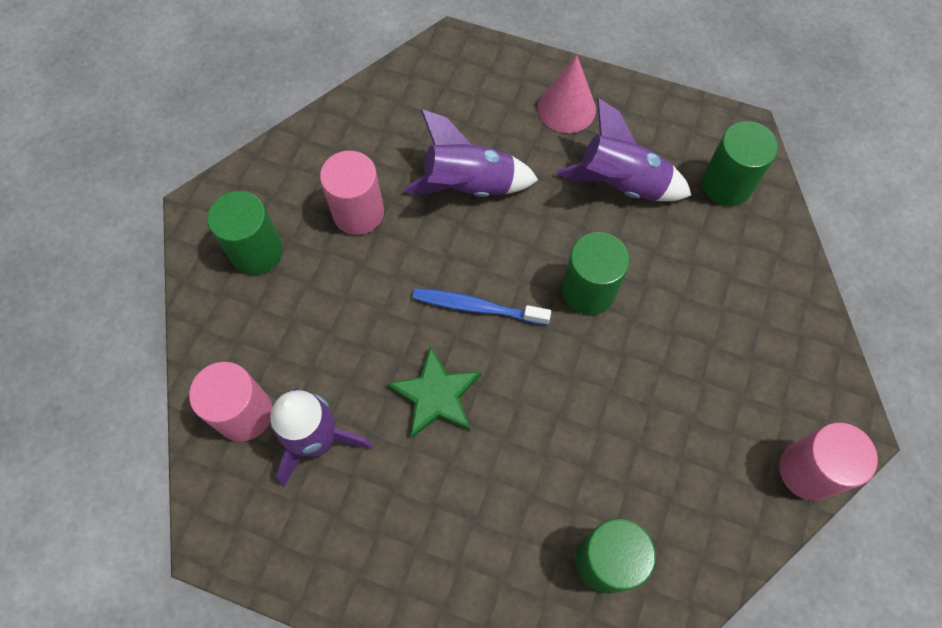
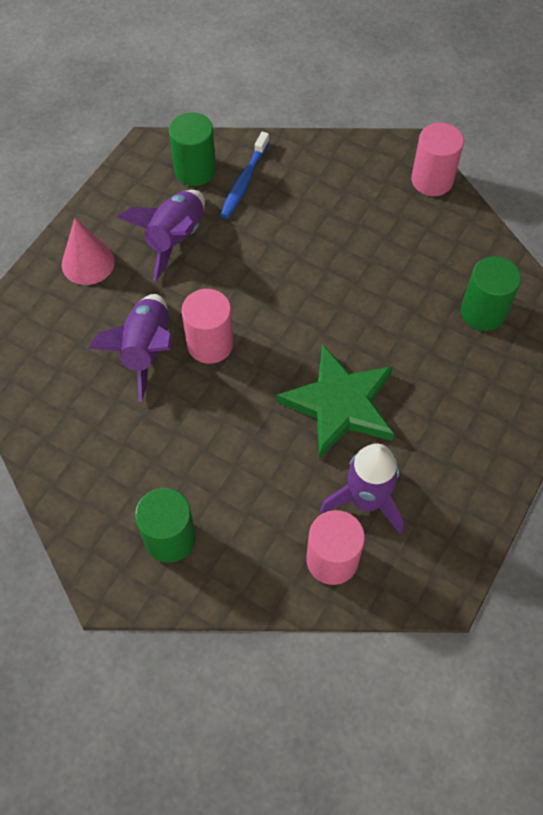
camera: 80 degrees left, 5 degrees down
pink cylinder [320,151,384,235] -> pink cylinder moved to [182,289,233,364]
green star [387,346,481,439] -> green star [276,344,394,459], size x1.53
blue toothbrush [412,288,551,325] -> blue toothbrush moved to [220,131,269,218]
green cylinder [562,232,630,315] -> none

